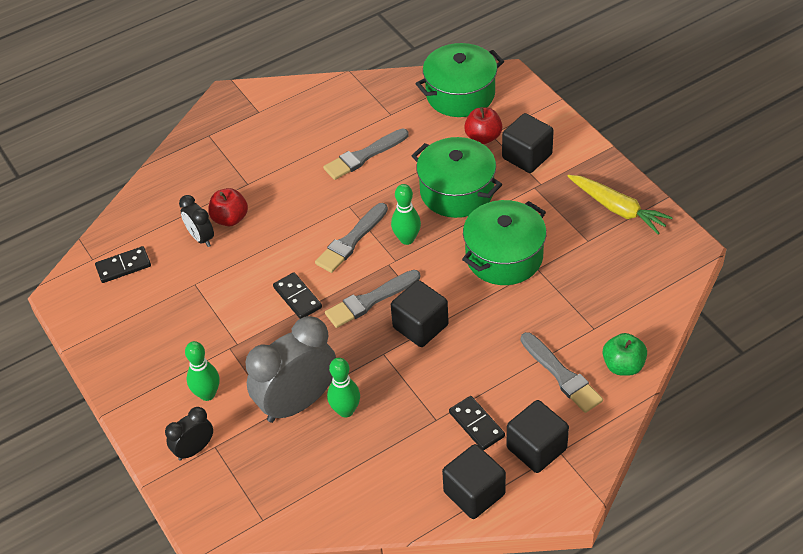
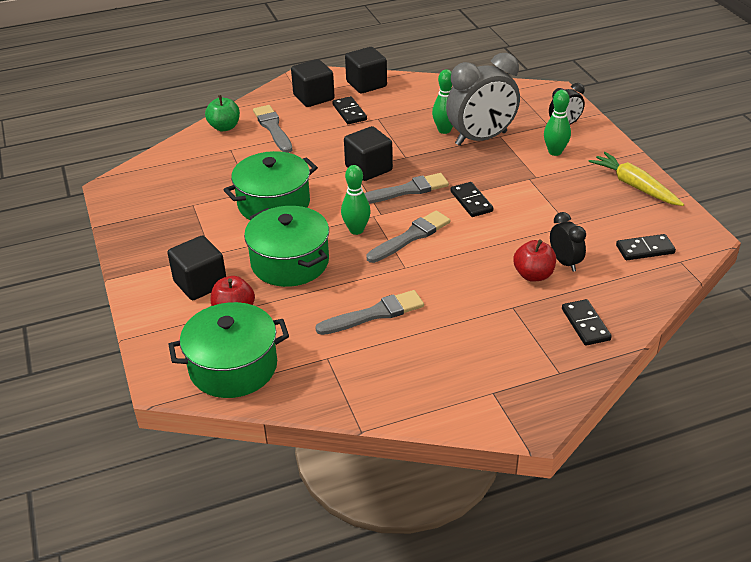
camera: 170 degrees left, 10 degrees down
yellow carrot [567,175,673,234] -> yellow carrot moved to [588,152,684,206]
none -> black domino [562,299,612,346]

